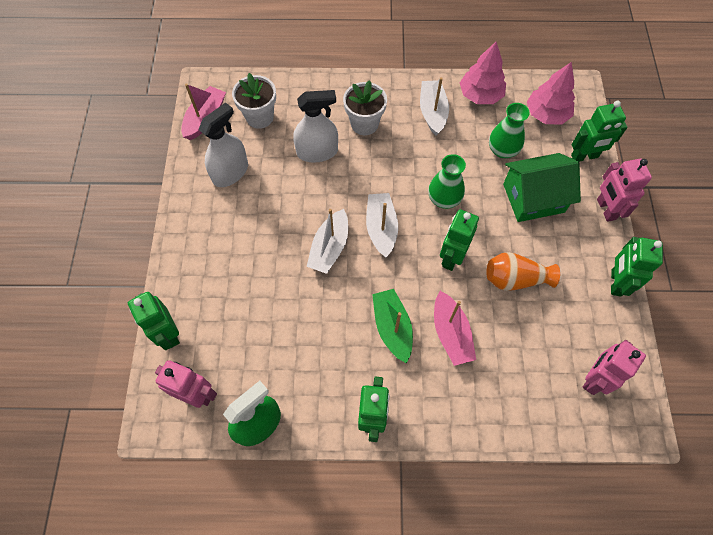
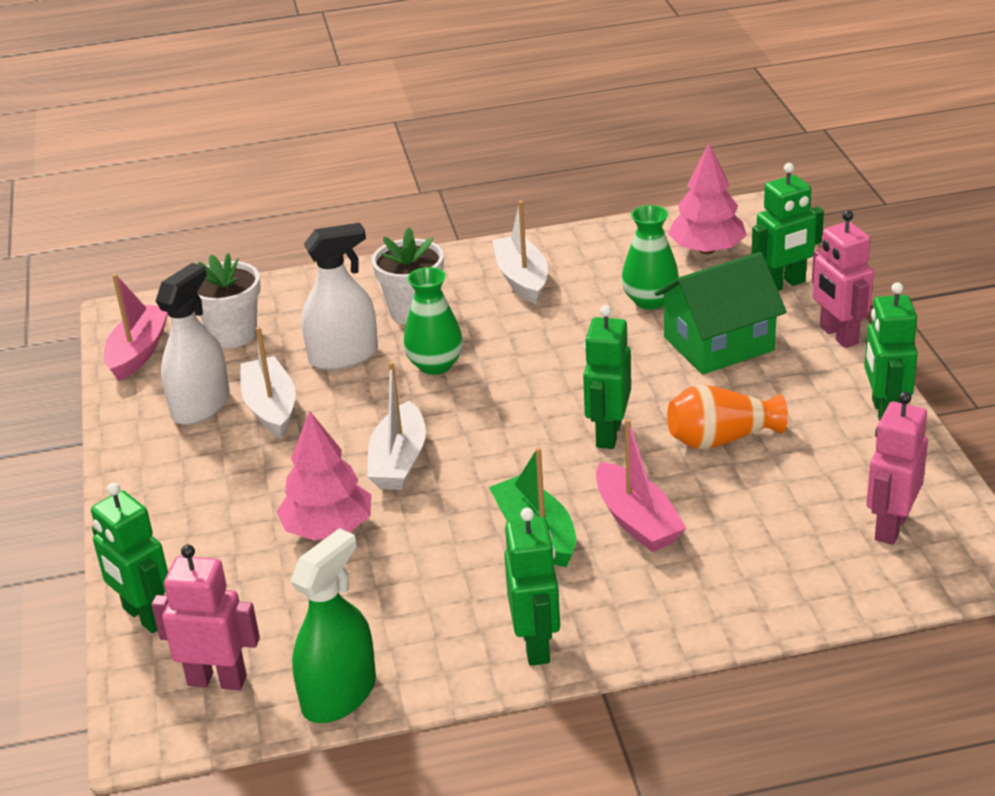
camera: 10 degrees left, 30 degrees down
white boat [366,193,398,257] -> white boat moved to [240,327,296,438]
green vase [428,154,466,209] -> green vase moved to [403,267,463,375]
pink tree [460,42,506,104] -> pink tree moved to [276,411,371,540]

